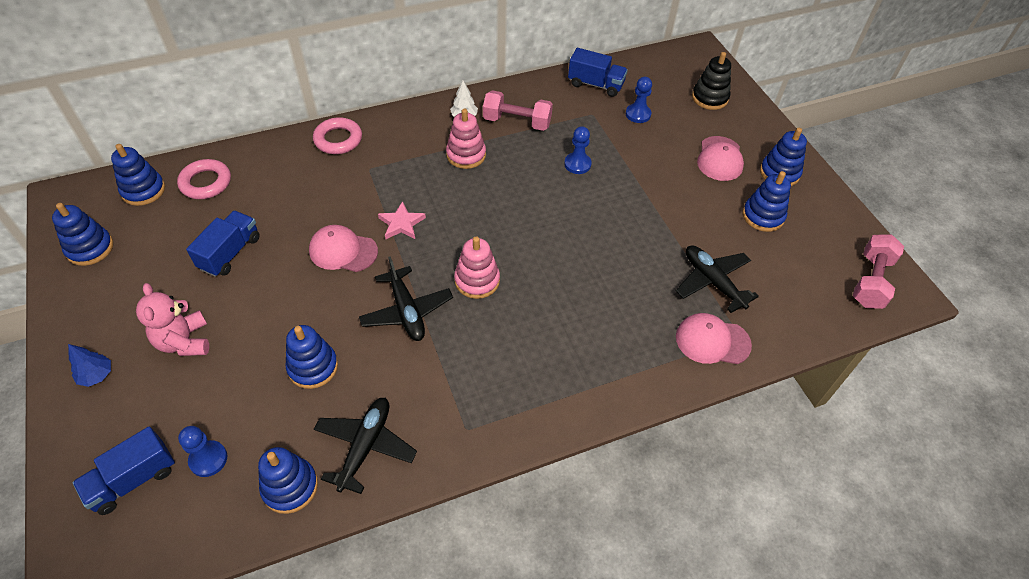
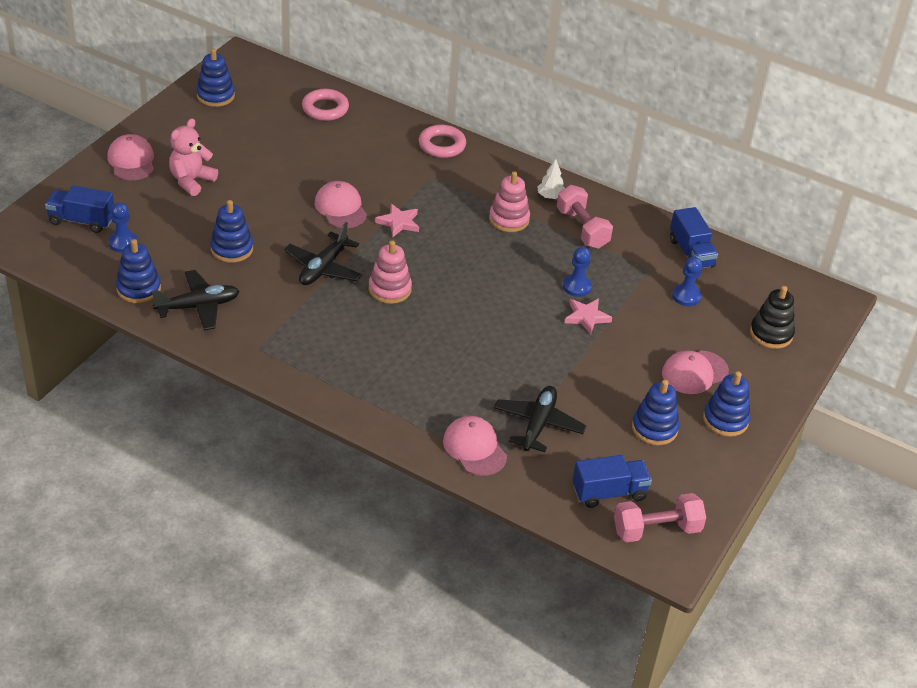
camera: 50 degrees right, 10 degrees down
blue tree [68,344,111,387] -> pink cap [107,134,154,180]
blue stacking toy [111,144,165,206] -> none
blue truck [186,211,260,277] -> blue truck moved to [572,455,652,508]
none -> pink star [565,299,612,335]

